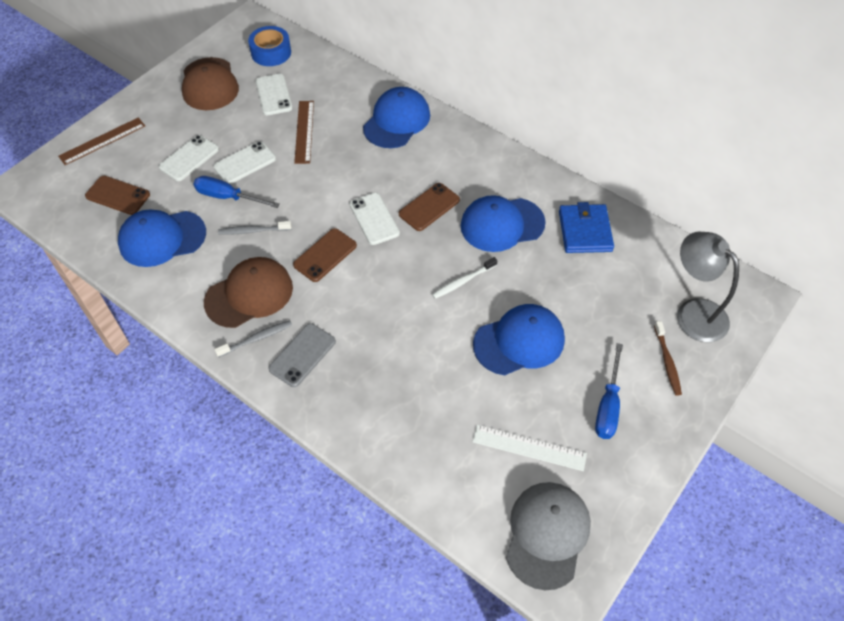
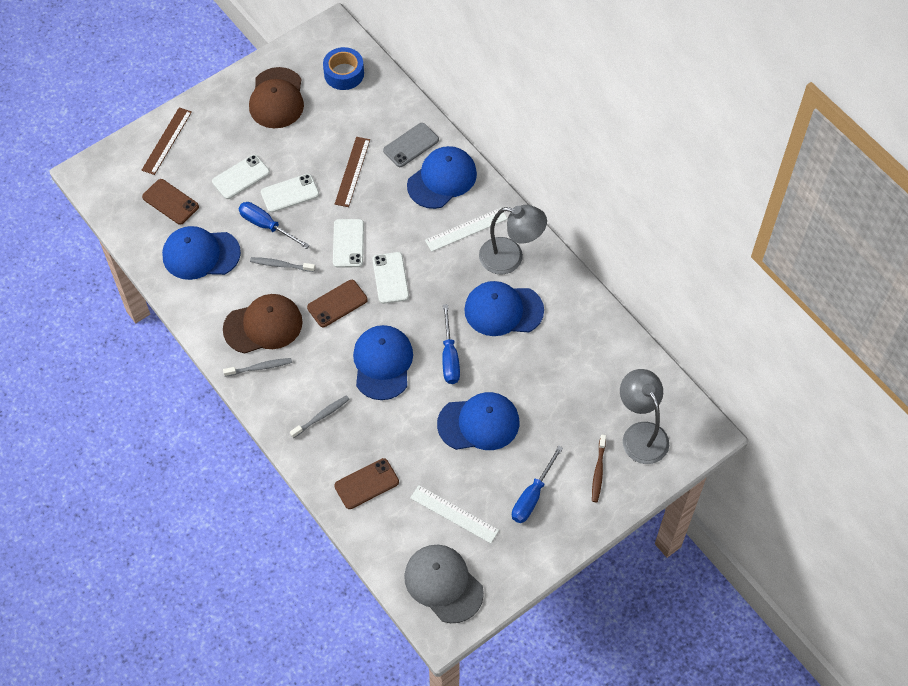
camera: 15 degrees right, 5 degrees up
brown ruler [58,117,145,165] -> brown ruler turned 45 degrees counterclockwise [142,107,192,175]
white phone [256,74,293,115] -> white phone moved to [333,219,364,267]
grey phone [268,323,336,387] -> grey phone moved to [383,123,439,167]
brown phone [399,183,460,231] -> brown phone moved to [334,458,399,509]
white toothbrush [432,257,498,299] -> blue screwdriver [442,304,460,384]
grey cap [506,482,591,590] -> grey cap turned 75 degrees counterclockwise [404,545,484,623]
blue wallet [559,202,614,253] -> none
none -> grey toothbrush [290,395,350,438]
none -> blue cap [353,325,413,400]
none -> white ruler [425,208,508,252]
none -> grey lamp [479,205,547,275]

